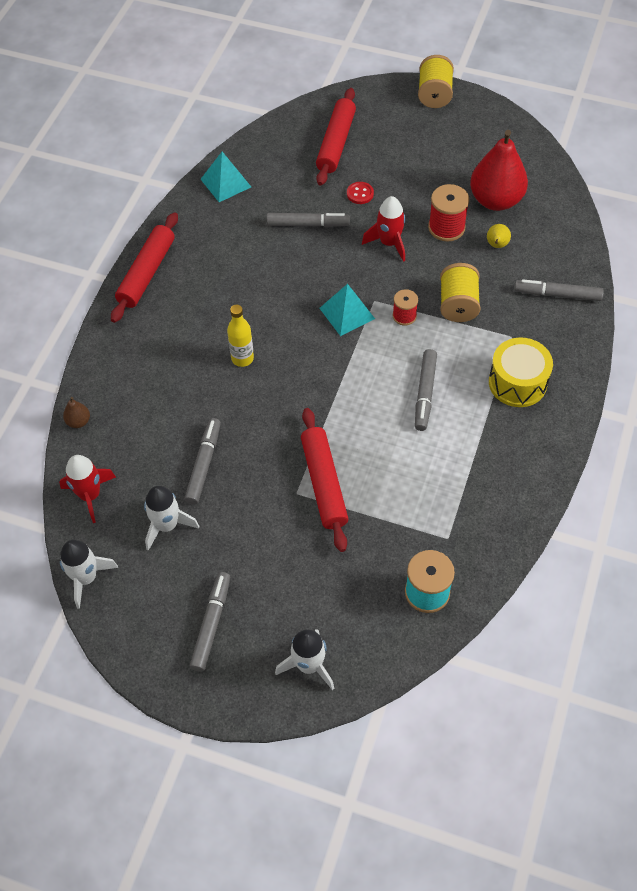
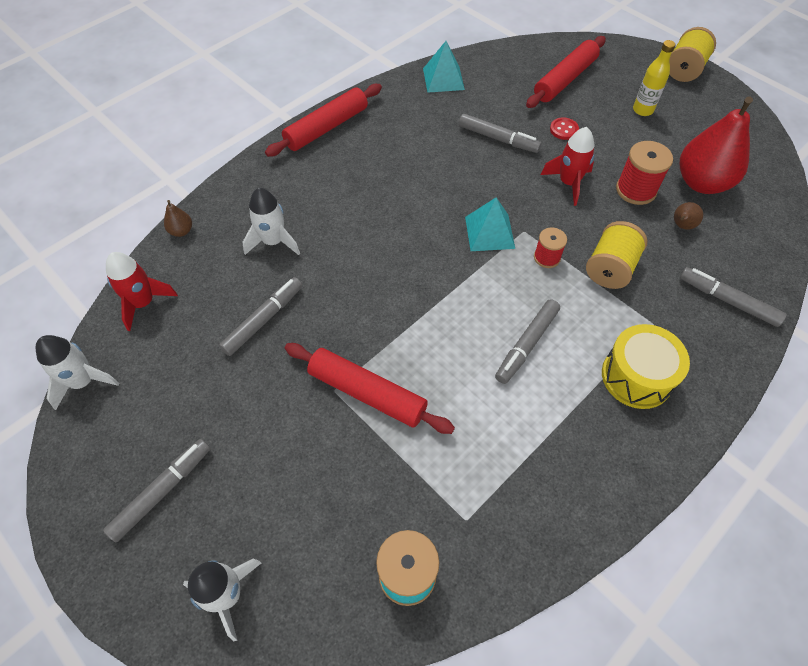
camera: 25 degrees right, 0 degrees up
white rocket [144,486,199,551] -> white rocket moved to [242,188,300,255]
yellow bottle [227,305,254,367] -> yellow bottle moved to [633,40,675,116]
red rolling pin [301,408,348,552] -> red rolling pin turned 75 degrees counterclockwise [285,343,455,434]
yellow pear [487,224,511,248] -> brown pear [674,202,703,230]

